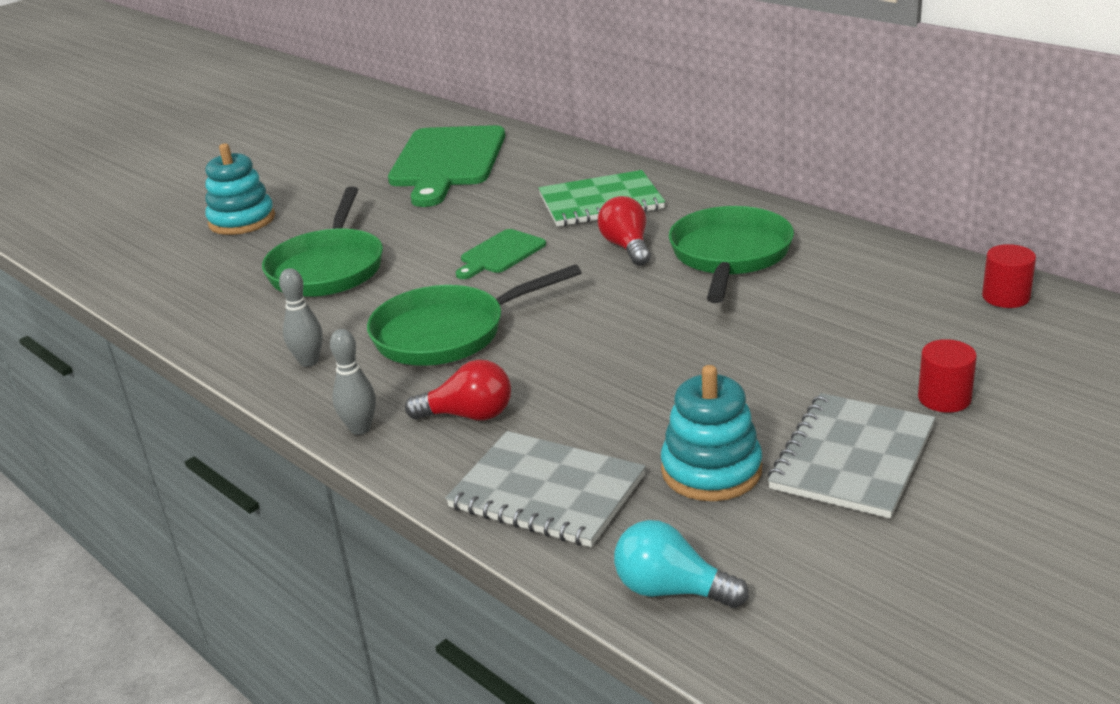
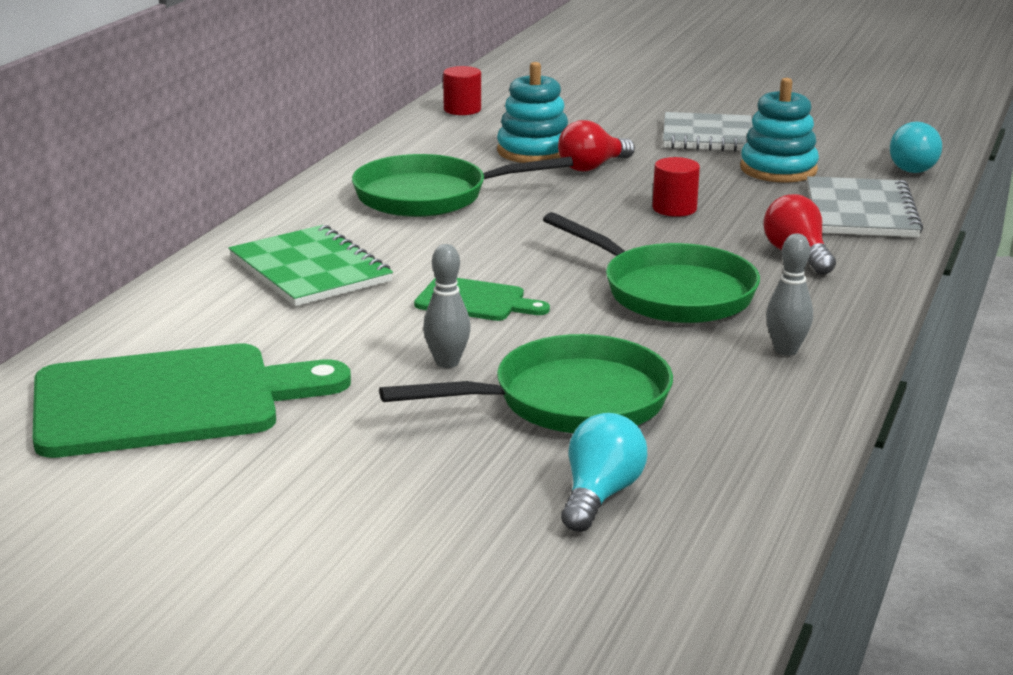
camera: 115 degrees left, 5 degrees down
turquoise stacking toy [205,144,275,235] -> turquoise stacking toy moved to [497,62,568,163]
grey bowling pin [330,329,376,435] -> grey bowling pin moved to [423,244,471,368]
red light bulb [598,196,651,266] -> red light bulb moved to [558,120,635,172]
red cylinder [918,339,977,413] -> red cylinder moved to [652,157,700,217]
none -> turquoise light bulb [561,413,647,532]

